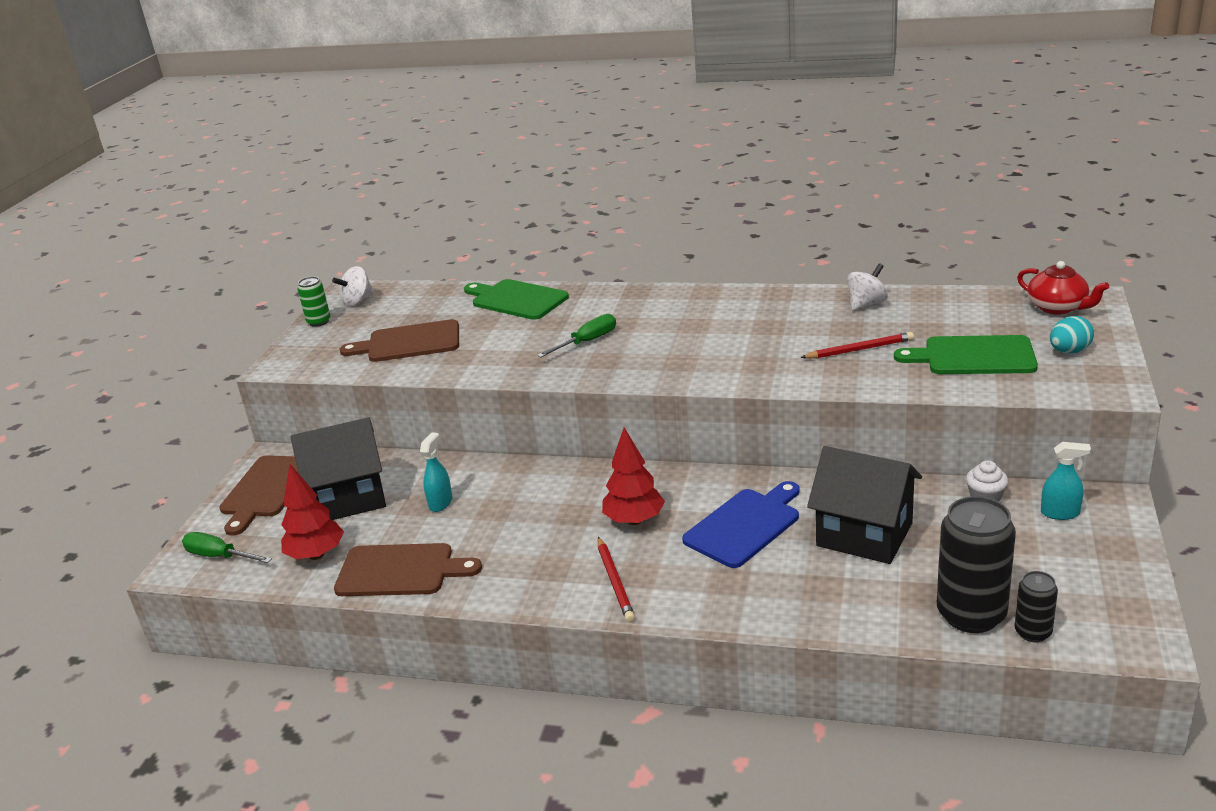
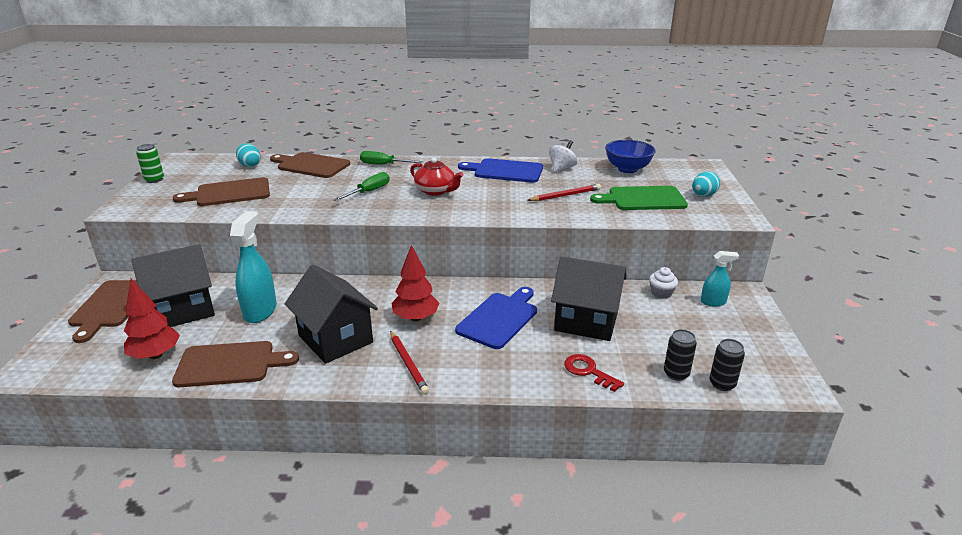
camera: 15 degrees left, 0 degrees up
green screwdriver [182,532,272,563] -> green screwdriver moved to [360,151,423,165]
white spinning top [332,266,374,306] -> none
turquoise spray bottle [420,432,452,512] -> turquoise spray bottle [230,211,277,323], size x1.75
green cutting board [464,279,569,320] -> brown cutting board [270,152,350,178]
black can [937,496,1016,633] -> black can [664,329,697,381], size x0.52
red teapot [1017,261,1109,315] -> red teapot moved to [410,157,464,196]
none -> turquoise egg [236,143,261,167]
none -> black house [285,265,378,364]
none -> blue cutting board [458,158,543,183]
none -> red key [564,354,624,392]
none -> blue bowl [605,140,656,173]

